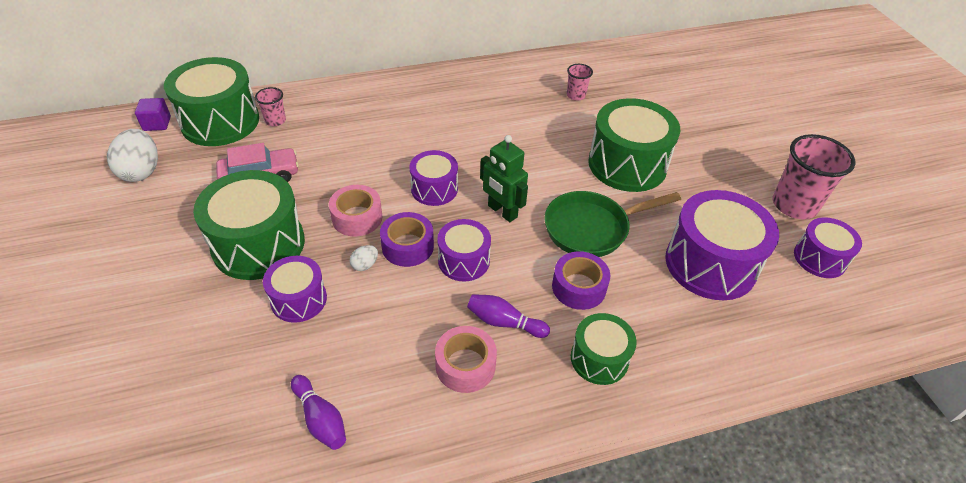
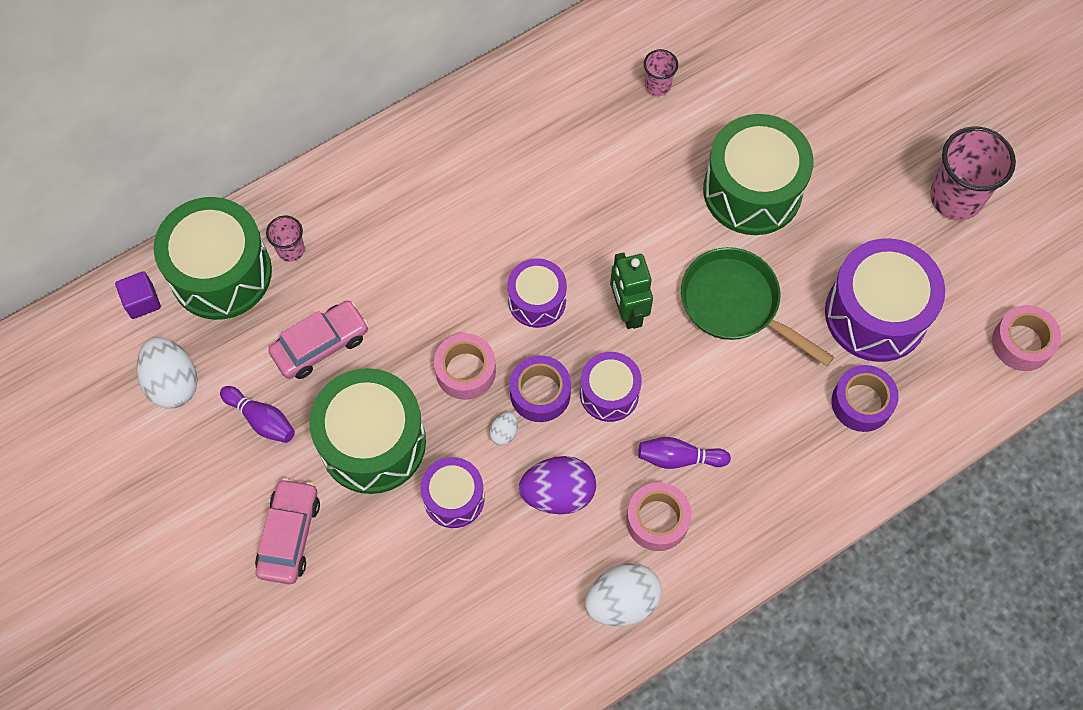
camera: 15 degrees left, 20 degrees up
purple bowling pin [291,375,346,450] -> purple bowling pin moved to [220,386,295,443]
green robot [480,135,528,222] -> green robot turned 45 degrees clockwise [610,252,653,329]
green pan [544,191,681,257] -> green pan turned 75 degrees clockwise [681,247,834,366]
purple tape [552,251,610,310] -> purple tape moved to [831,365,899,432]
green drum [571,313,637,385] -> none
purple drum [794,217,862,278] -> none
none -> pink car [255,478,320,584]
none -> purple egg [519,456,596,514]
none -> white egg [584,563,661,626]
none -> pink tape [992,305,1061,371]

